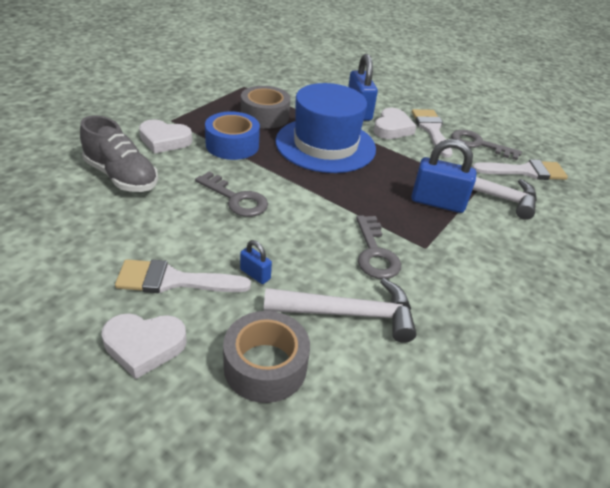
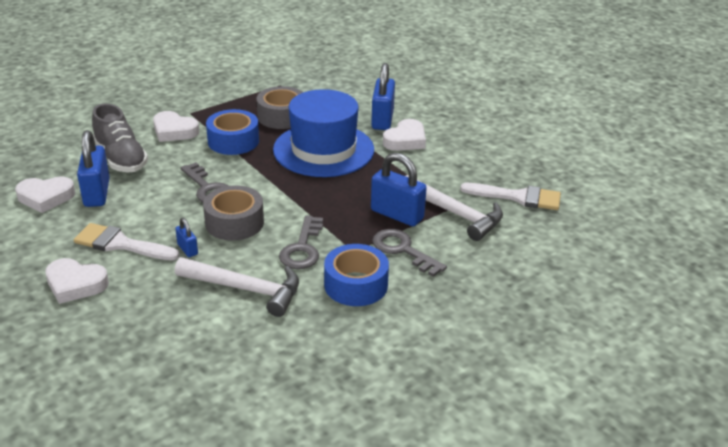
camera: 20 degrees right, 5 degrees down
grey tape [223,311,310,403] -> grey tape moved to [203,185,264,241]
white brush [412,109,452,158] -> none
grey key [451,130,522,160] -> grey key moved to [372,229,447,277]
none -> white heart [15,176,75,213]
none -> blue padlock [77,130,110,207]
none -> blue tape [324,244,389,306]

